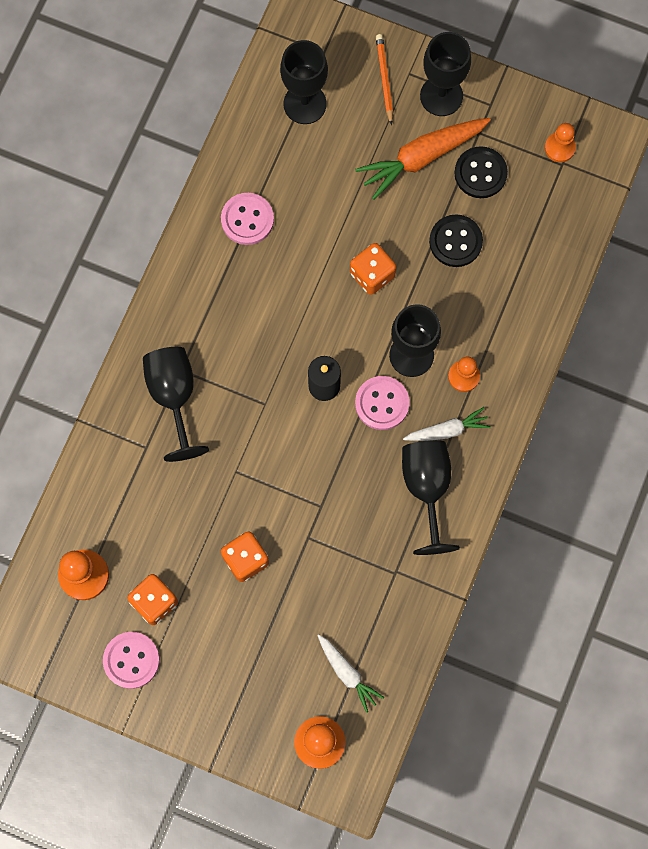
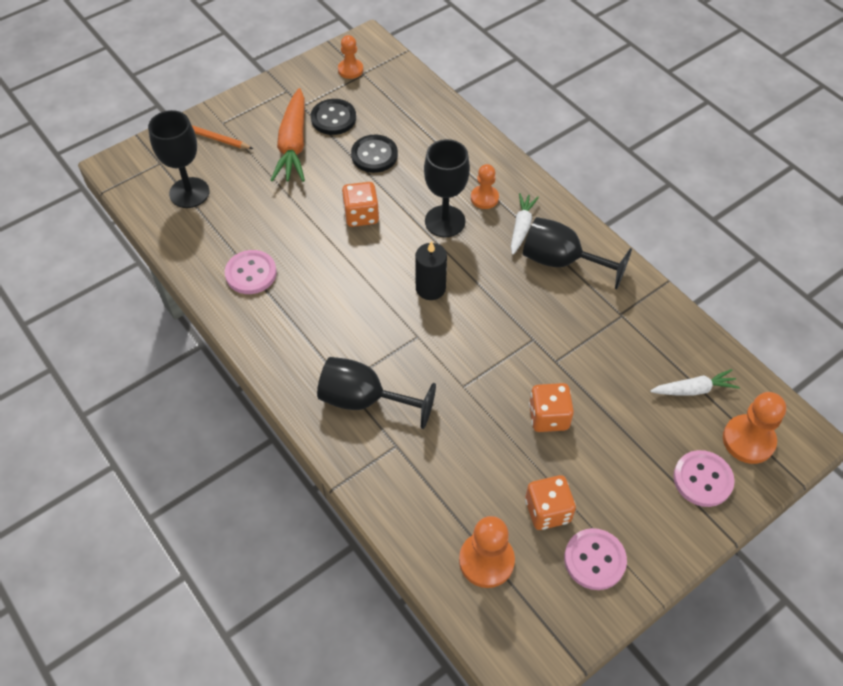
camera: 60 degrees left, 20 degrees down
pink button [355,376,410,430] -> pink button moved to [673,450,734,507]
black goblet [420,32,471,116] -> none

